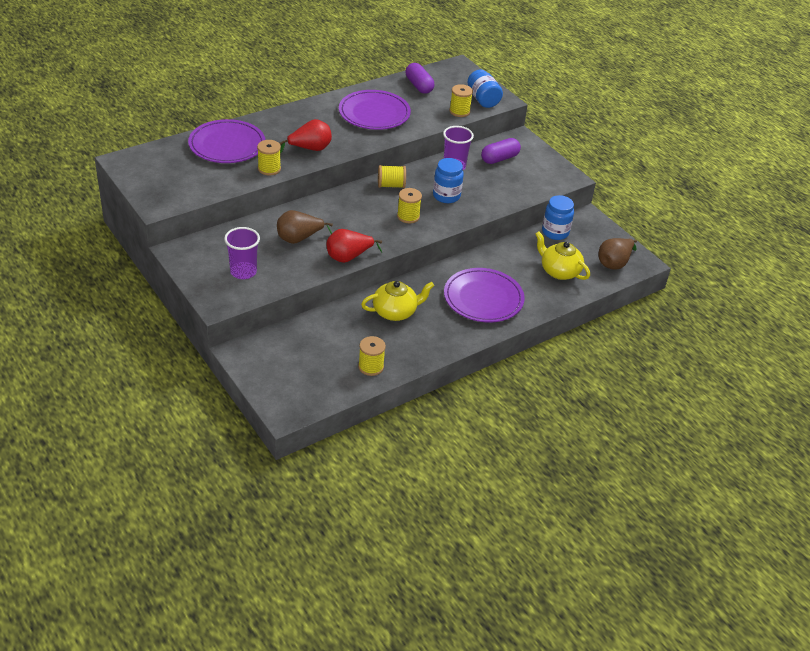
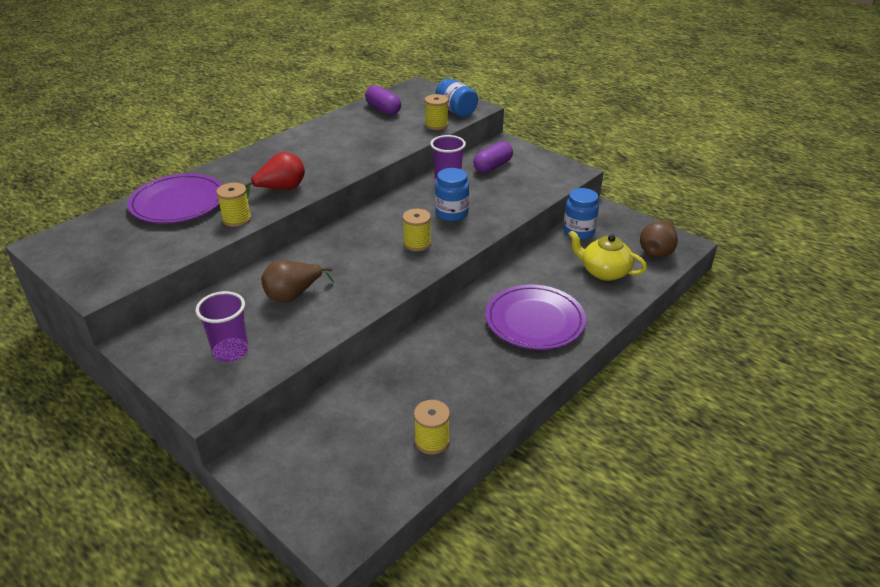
camera: 10 degrees left, 5 degrees down
red pear [327,229,382,263] -> none
purple plate [339,90,411,130] -> none
yellow teapot [361,281,434,321] -> none
yellow spool [378,165,406,188] -> none

